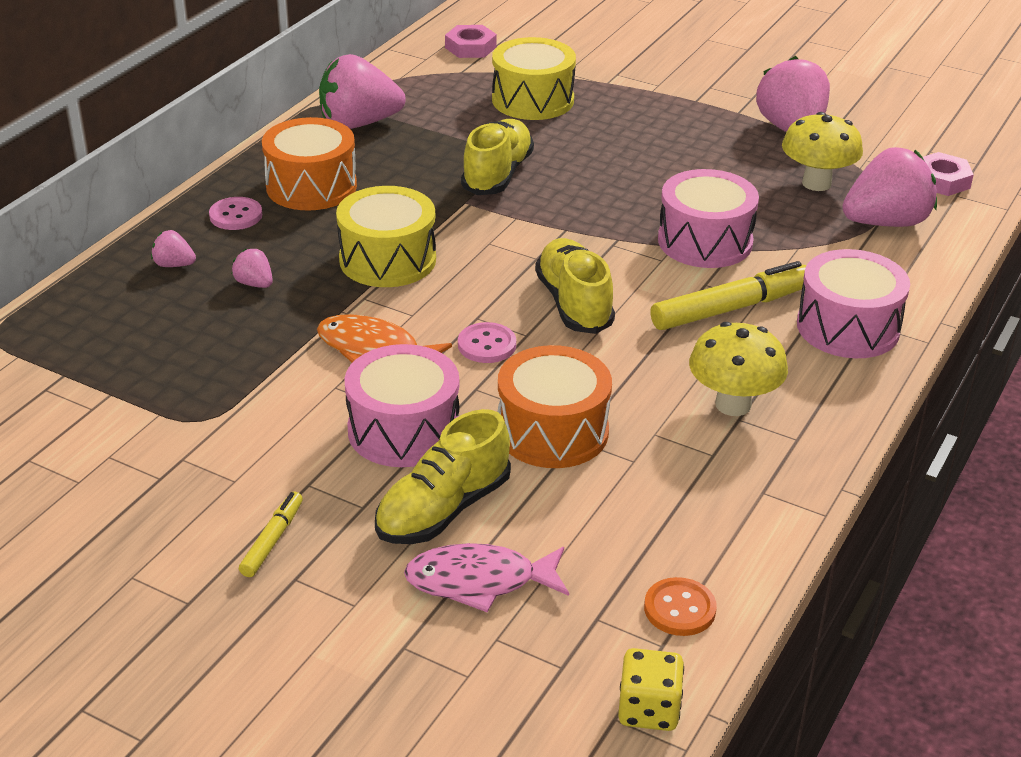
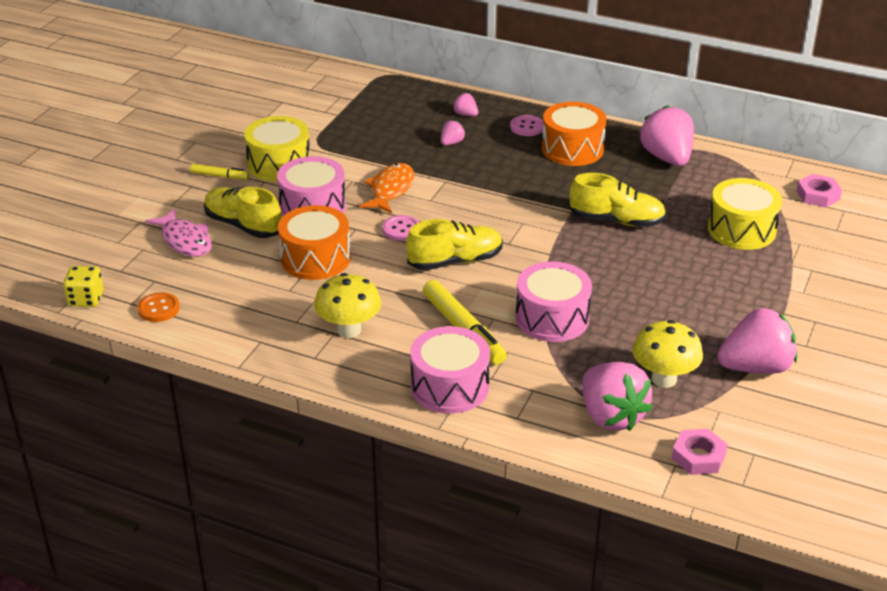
camera: 85 degrees right, 0 degrees up
pink strawberry [151,230,196,267] -> pink strawberry turned 60 degrees counterclockwise [453,93,478,116]
yellow drum [336,186,436,287] -> yellow drum moved to [244,116,310,182]
pink fish [404,543,569,612] -> pink fish turned 150 degrees clockwise [145,208,212,257]

